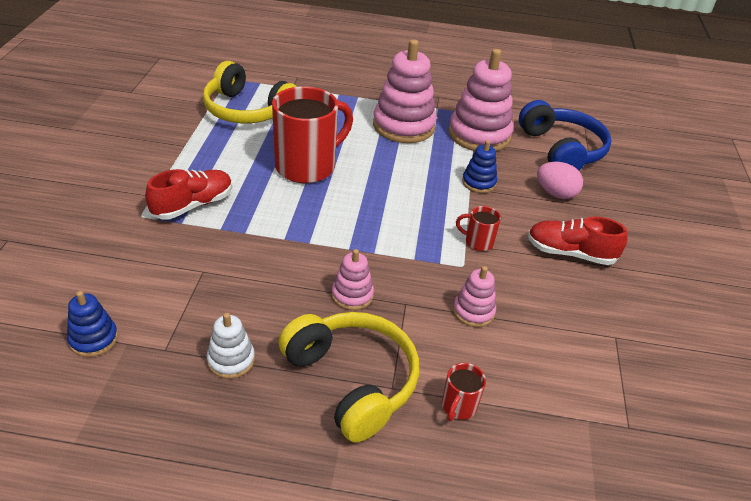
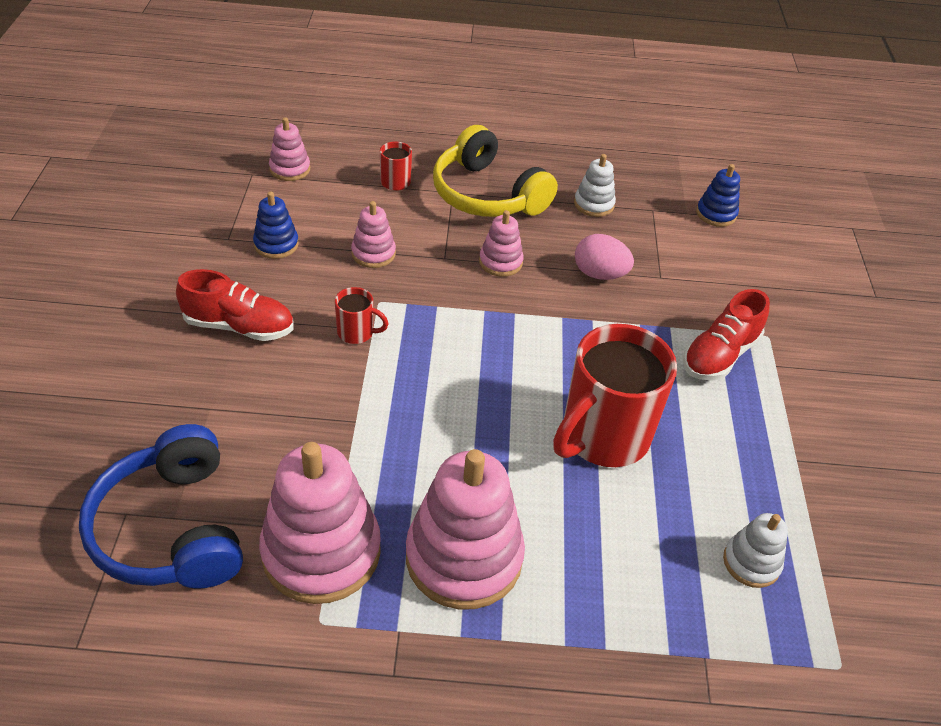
camera: 175 degrees right, 5 degrees up
yellow headphones [203,61,297,123] -> white stacking toy [723,513,788,588]
blue stacking toy [462,140,497,193] -> blue stacking toy moved to [253,192,299,259]
pink egg [537,162,583,199] -> pink egg moved to [575,234,634,280]
none -> pink stacking toy [269,117,310,181]

